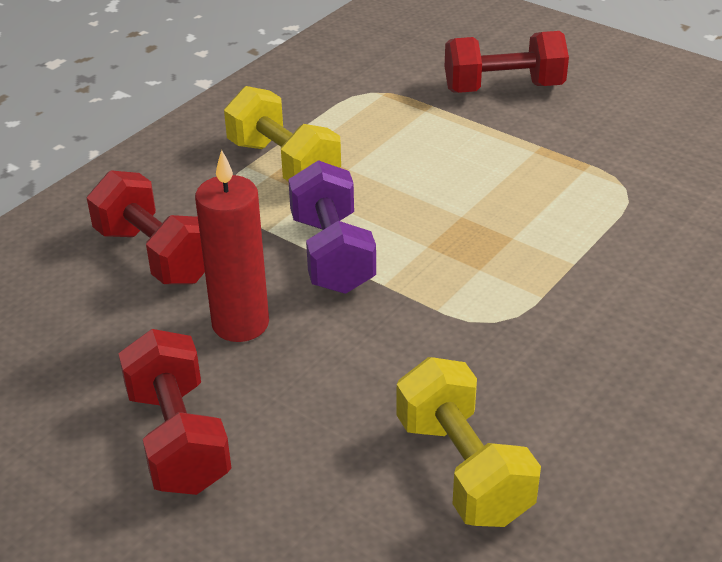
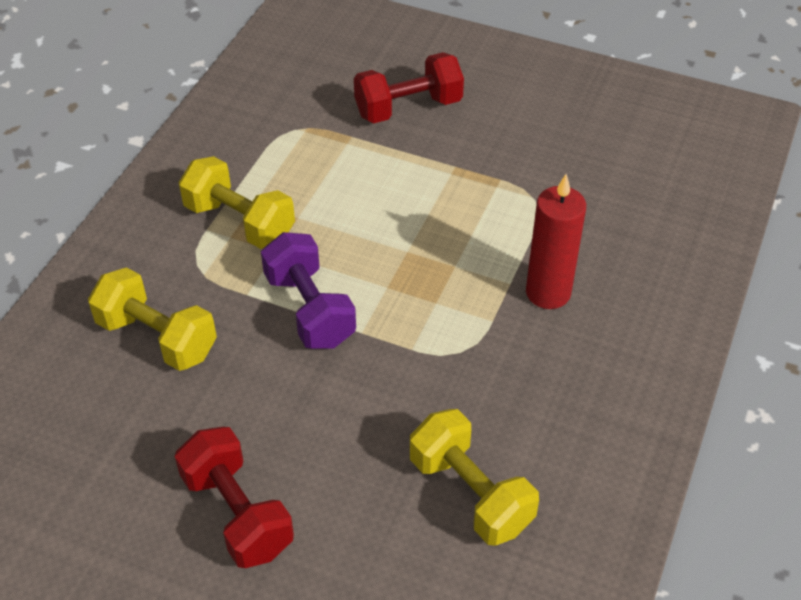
camera: 15 degrees left, 10 degrees up
red dumbbell [87,170,205,284] -> yellow dumbbell [88,267,217,371]
red candle [195,150,269,342] -> red candle moved to [526,174,586,309]

